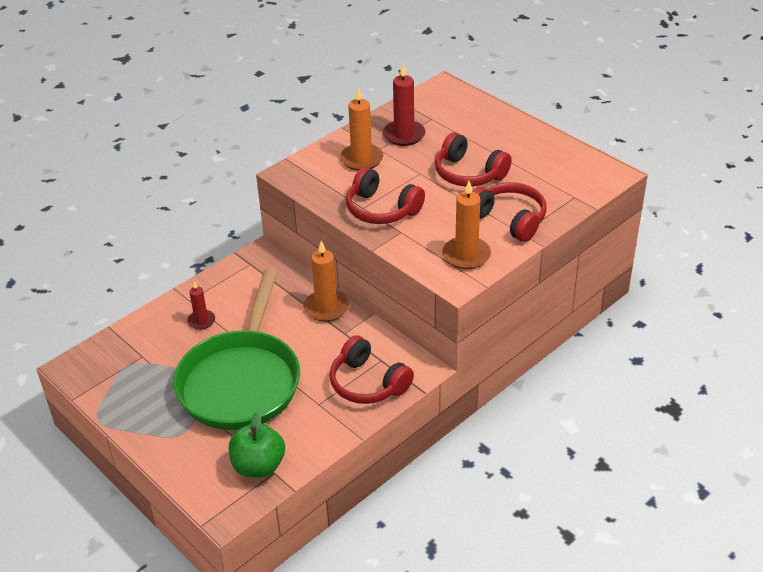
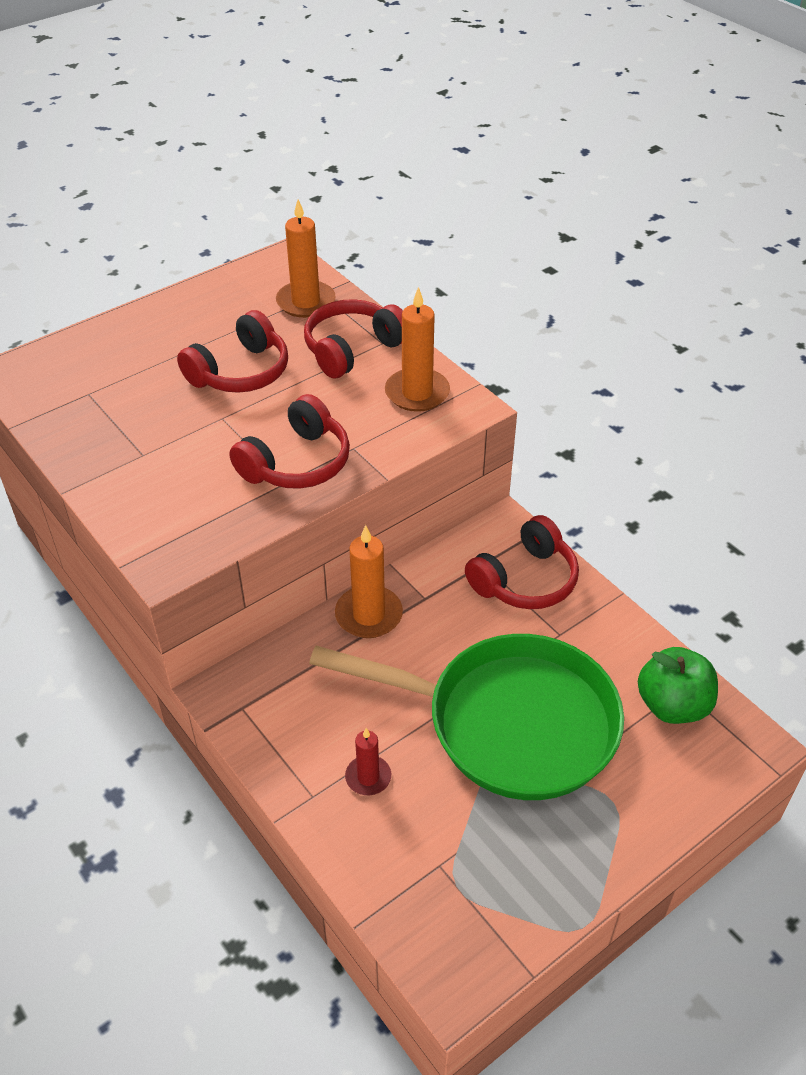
camera: 85 degrees left, 5 degrees up
orange candle [340,87,383,171] -> orange candle moved to [276,199,335,318]
red candle [383,64,426,146] -> none

